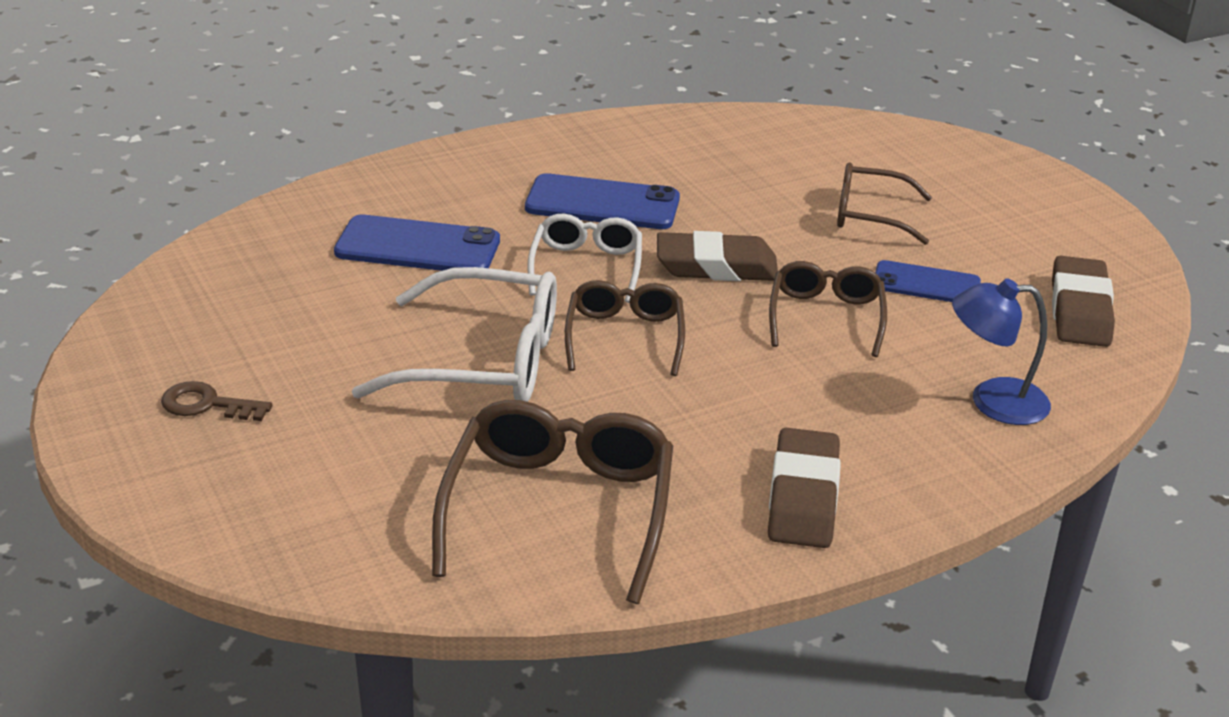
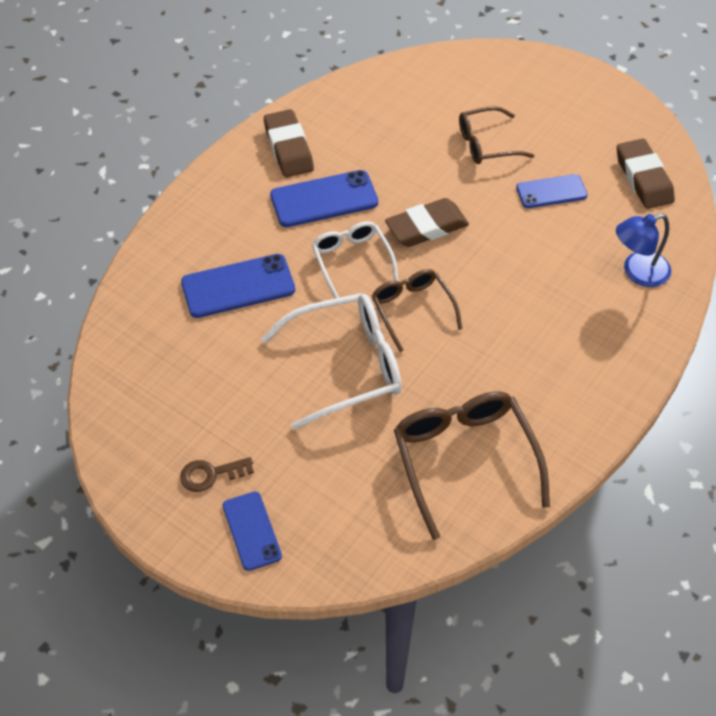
camera: 25 degrees left, 20 degrees up
brown eraser [768,428,841,548] -> brown eraser moved to [264,109,314,177]
brown glasses [769,261,887,357] -> none
none -> blue phone [223,492,282,571]

